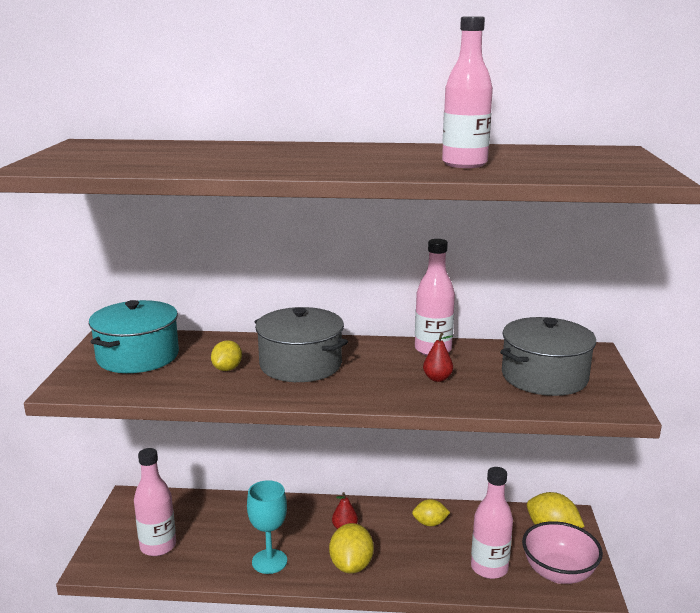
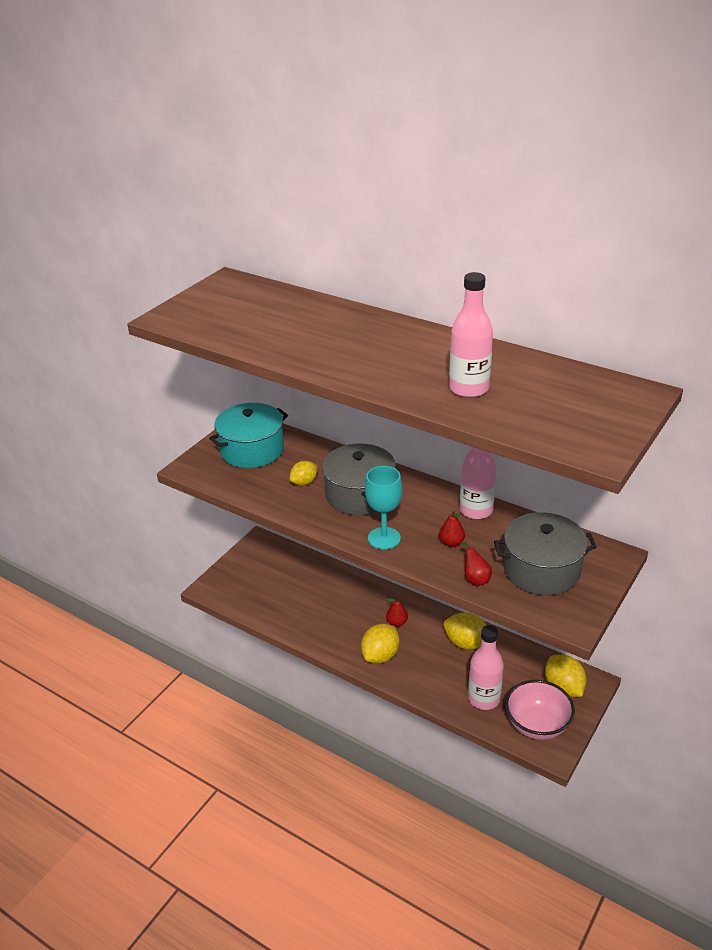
camera: 30 degrees right, 15 degrees up
pink bottle [134,448,176,556] -> none
turquoise goblet [247,480,287,574] -> turquoise goblet moved to [365,466,402,550]
yellow lemon [412,499,450,526] -> yellow lemon [443,612,487,650], size x1.57
none -> red pear [461,541,492,586]

